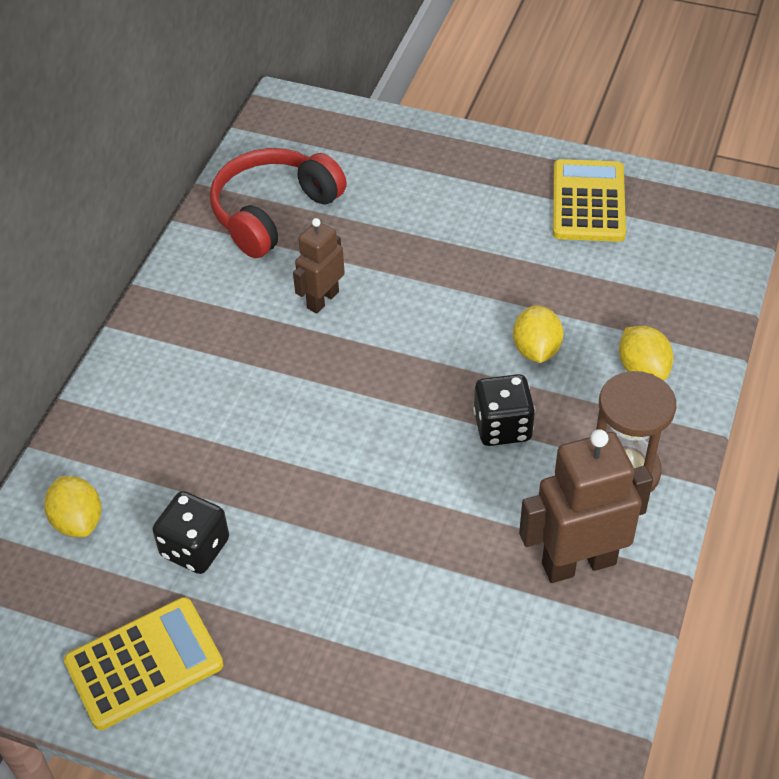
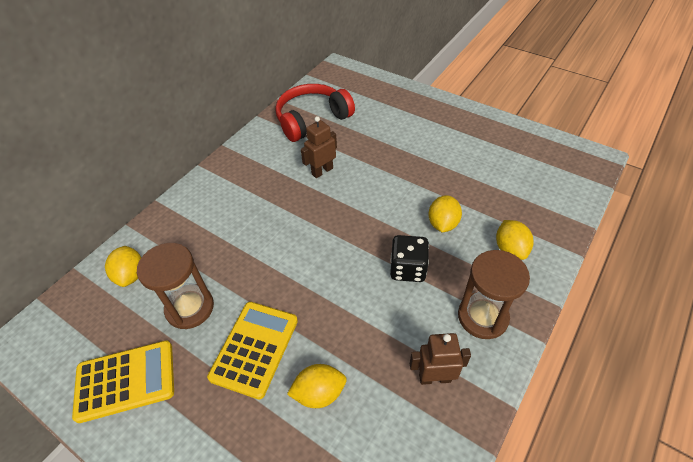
camera: 15 degrees right, 0 degrees up
black dice [153,491,229,574] -> brown hourglass [137,243,214,329]
brown robot [519,429,653,583] -> brown robot [410,333,471,385], size x0.60
yellow calculator [553,159,626,242] -> yellow calculator moved to [207,302,298,399]
none -> yellow lemon [287,364,347,408]

